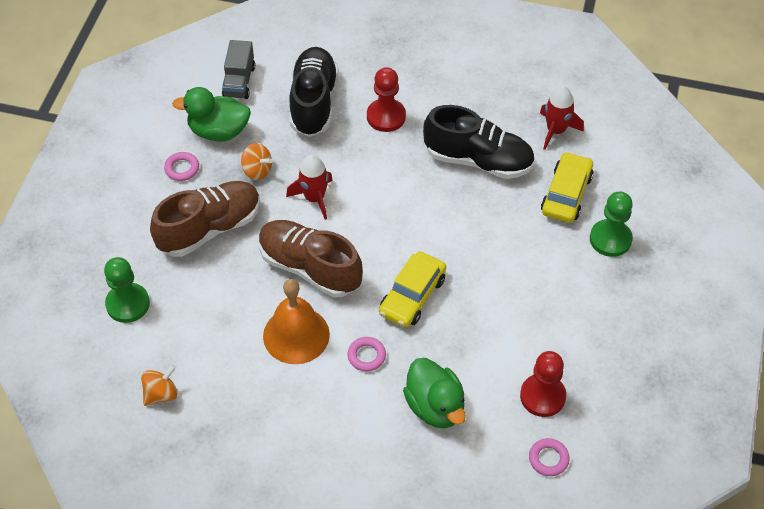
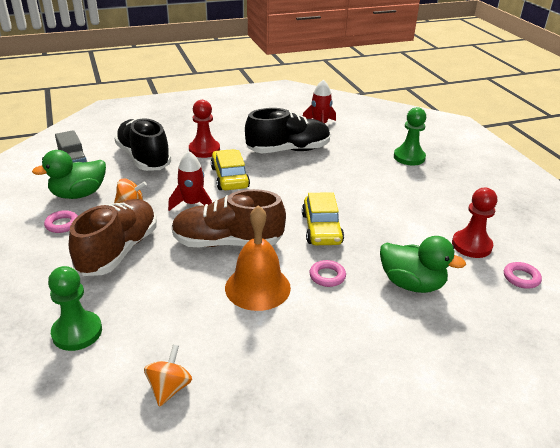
camera: 35 degrees left, 20 degrees down
yellow car [541,152,594,223] -> yellow car moved to [211,149,250,190]

